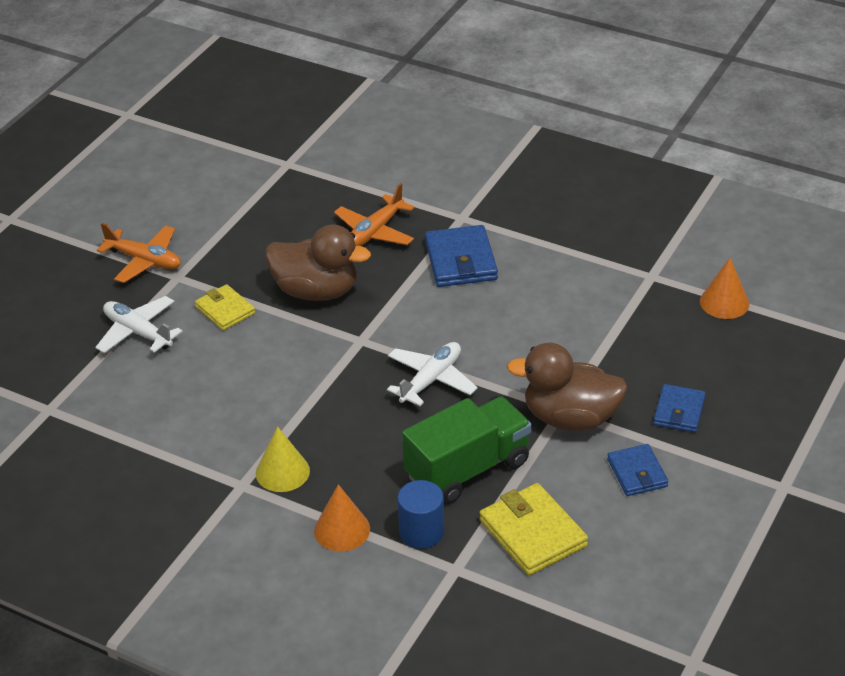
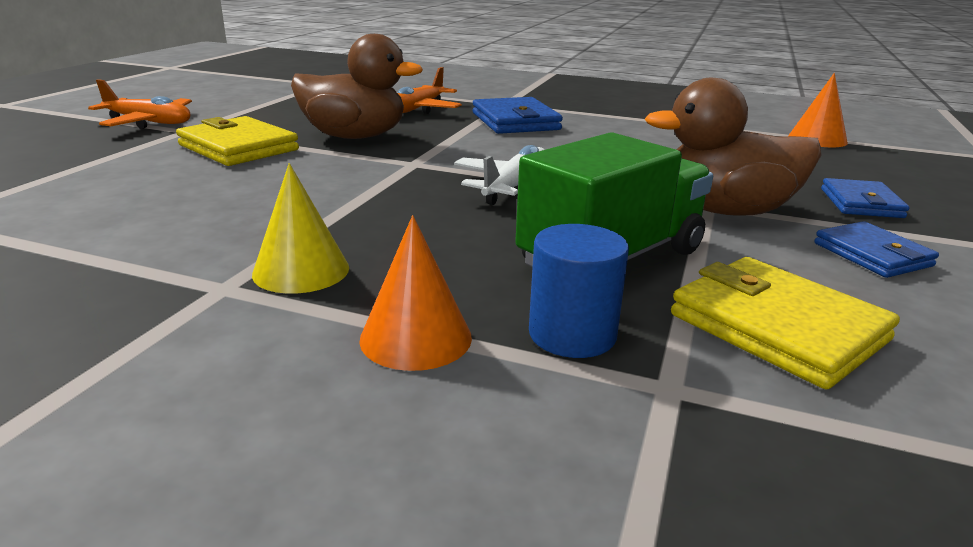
camera: 10 degrees left, 15 degrees down
white plane [95,296,182,353] -> none
yellow wallet [195,284,255,330] -> yellow wallet [176,116,299,166], size x1.57

